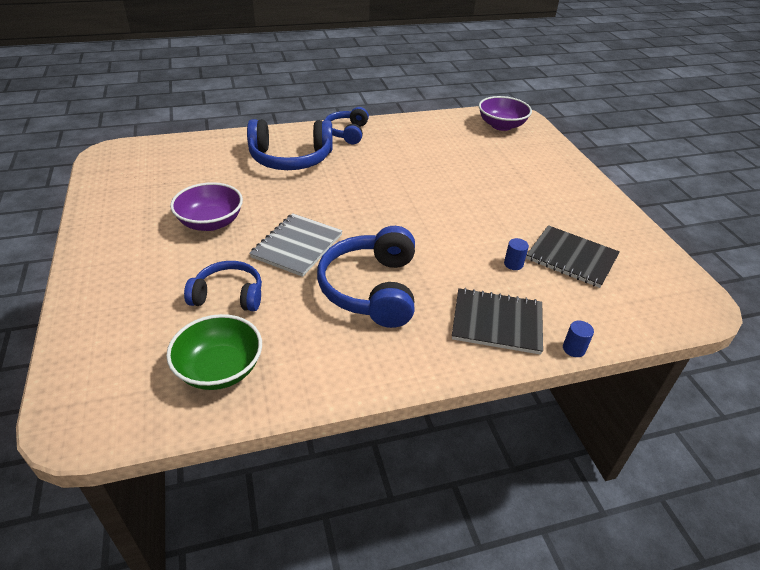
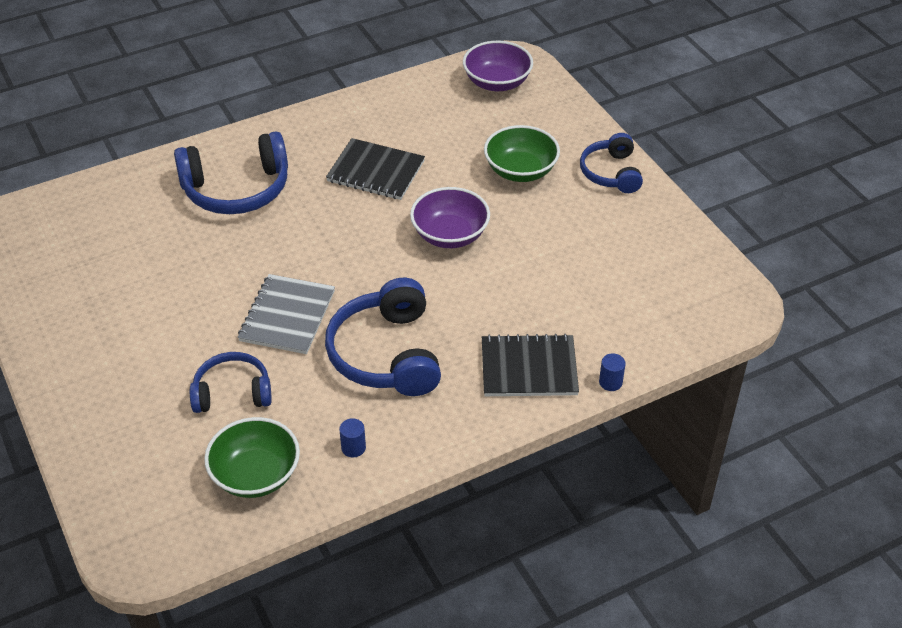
camera: 10 degrees left, 5 degrees up
purple bowl [170,182,243,231] -> purple bowl moved to [410,187,490,248]
blue headphones [325,107,369,144] -> blue headphones moved to [580,133,643,193]
blue cylinder [504,238,529,270] -> blue cylinder moved to [339,418,366,458]
black notebook [526,225,620,288] -> black notebook moved to [326,138,425,200]
none -> green bowl [484,125,560,182]

